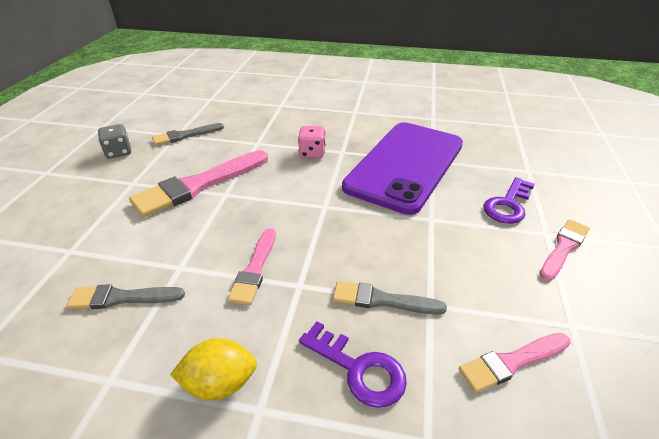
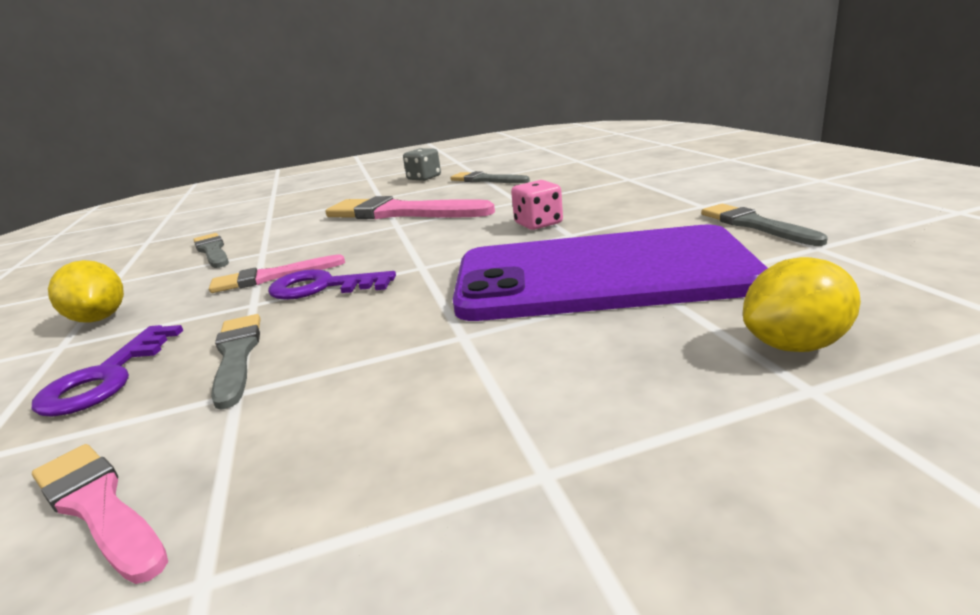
camera: 65 degrees right, 15 degrees down
purple key [483,177,535,224] -> purple key moved to [268,269,396,300]
pink brush [540,219,590,281] -> none
none -> grey brush [701,204,827,246]
none -> yellow lemon [743,257,861,352]

